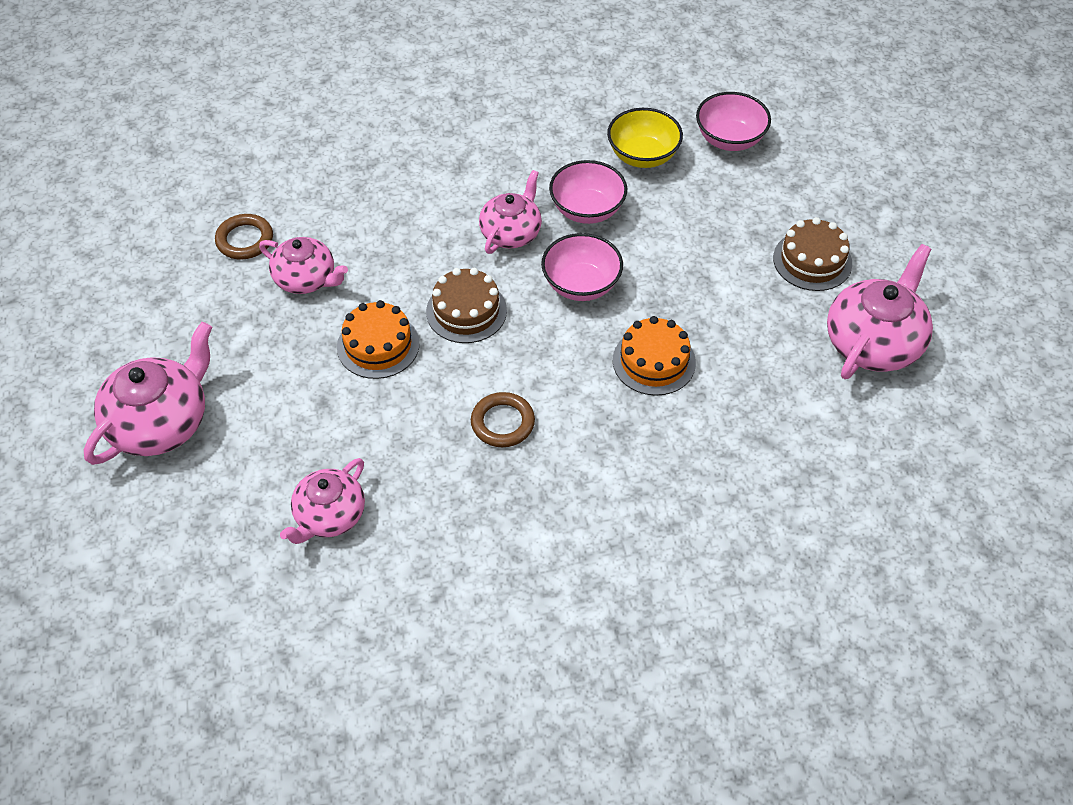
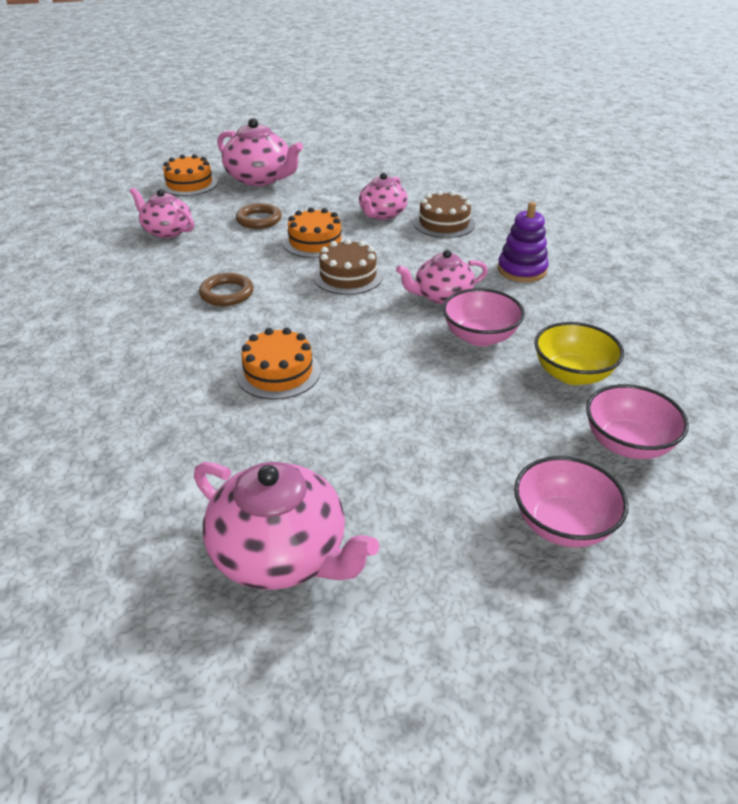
camera: 90 degrees right, 15 degrees down
brown ring [215,214,273,259] -> brown ring moved to [236,203,282,229]
pink teapot [479,170,542,254] -> pink teapot turned 135 degrees clockwise [396,250,488,304]
pink bowl [541,233,623,301] -> pink bowl moved to [514,456,628,548]
brown cake [773,217,852,291] -> brown cake moved to [413,190,475,238]
none -> orange cake [161,154,218,196]
none -> purple stacking toy [497,202,549,282]

